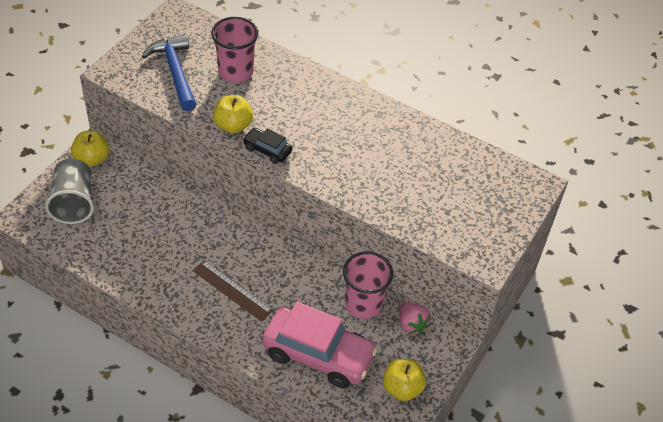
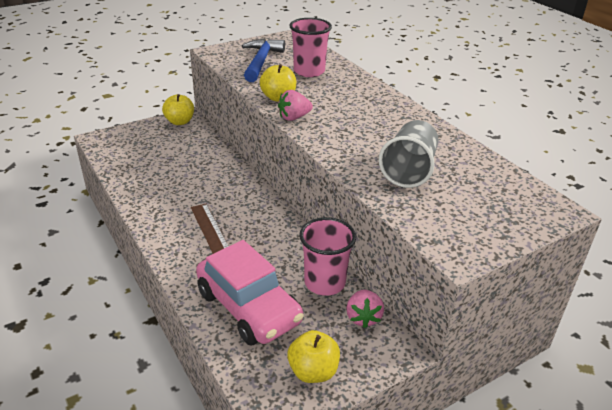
camera: 30 degrees right, 15 degrees down
grey cup [45,159,94,224] -> grey cup moved to [379,120,438,188]
black car [243,128,292,164] -> pink strawberry [278,90,313,121]

